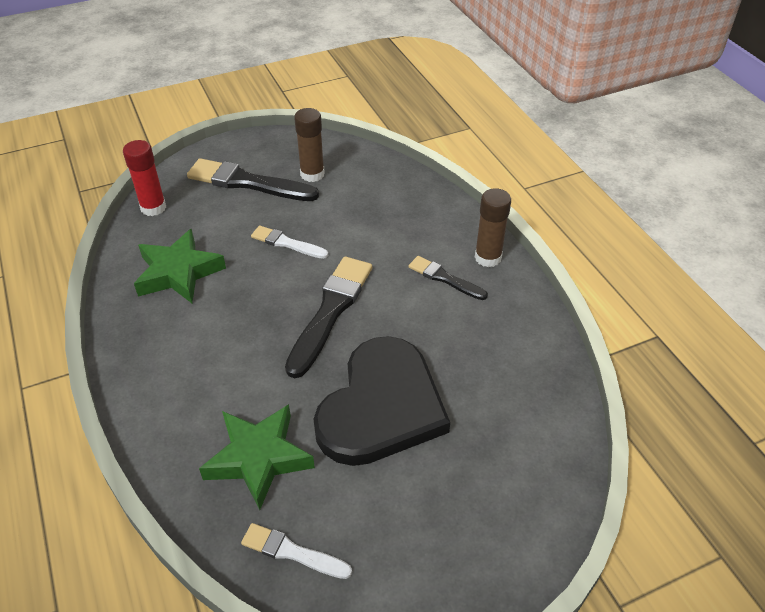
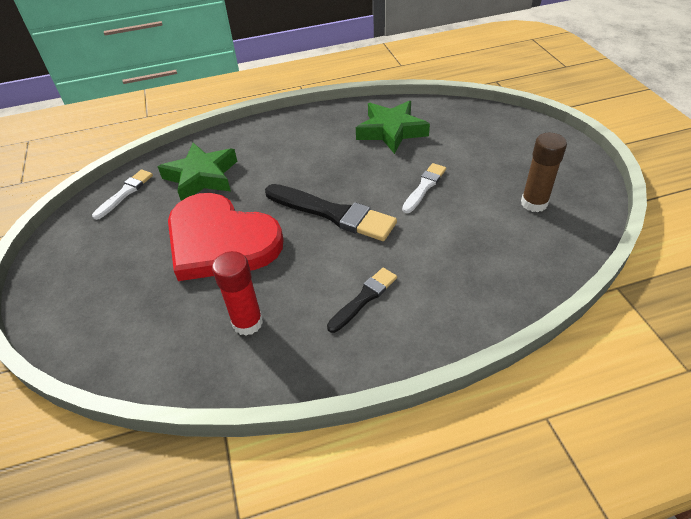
camera: 100 degrees right, 0 degrees up
red glue stick [123,140,166,216] -> red glue stick moved to [212,251,263,336]
black brush [187,158,319,201] -> none
black heart [314,336,450,466] -> red heart [168,193,284,281]
brown glue stick [475,188,511,267] -> none

